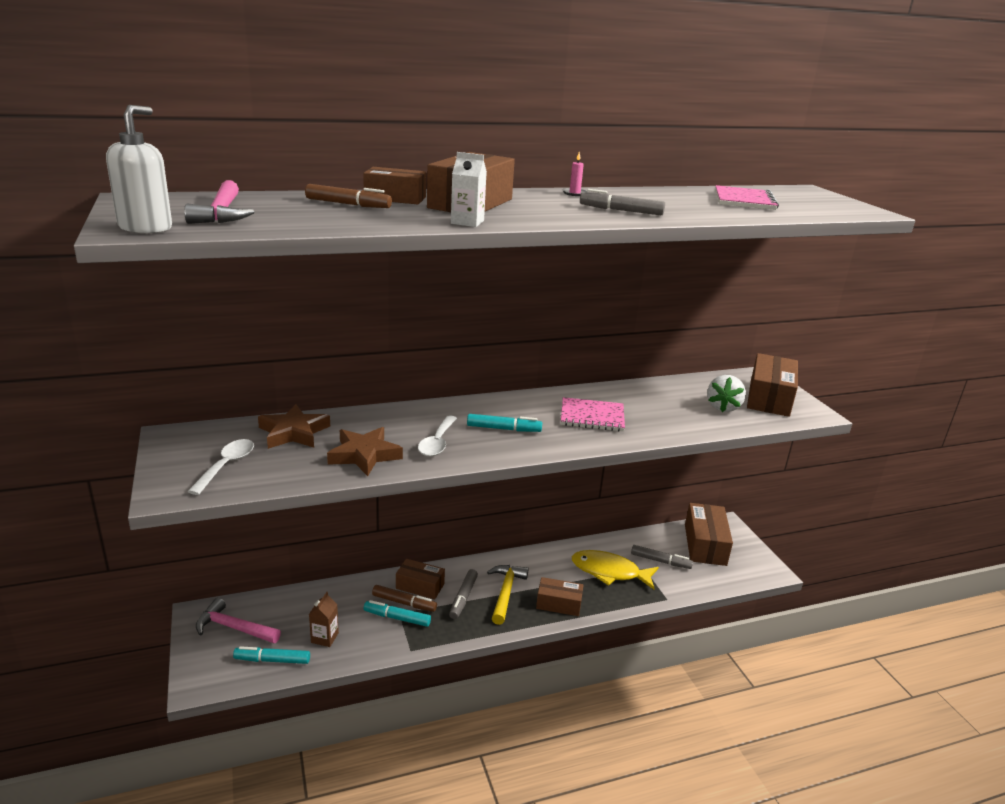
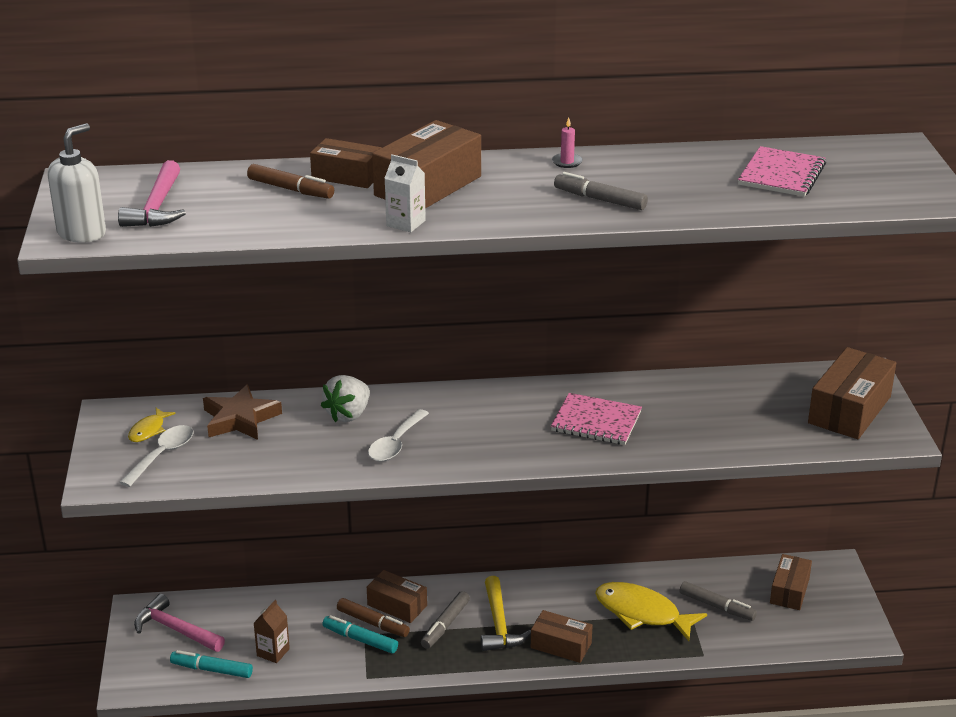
camera: 15 degrees right, 5 degrees up
brown star [327,427,403,476] -> none
turquoise marker [467,414,542,432] -> none
yellow hammer [487,565,529,625] -> yellow hammer turned 150 degrees clockwise [481,576,531,651]
brown box [685,503,733,566] -> brown box [770,554,812,610], size x0.63
white strawberry [707,375,746,412] -> white strawberry moved to [321,375,370,422]
none -> yellow fish [128,408,176,442]

